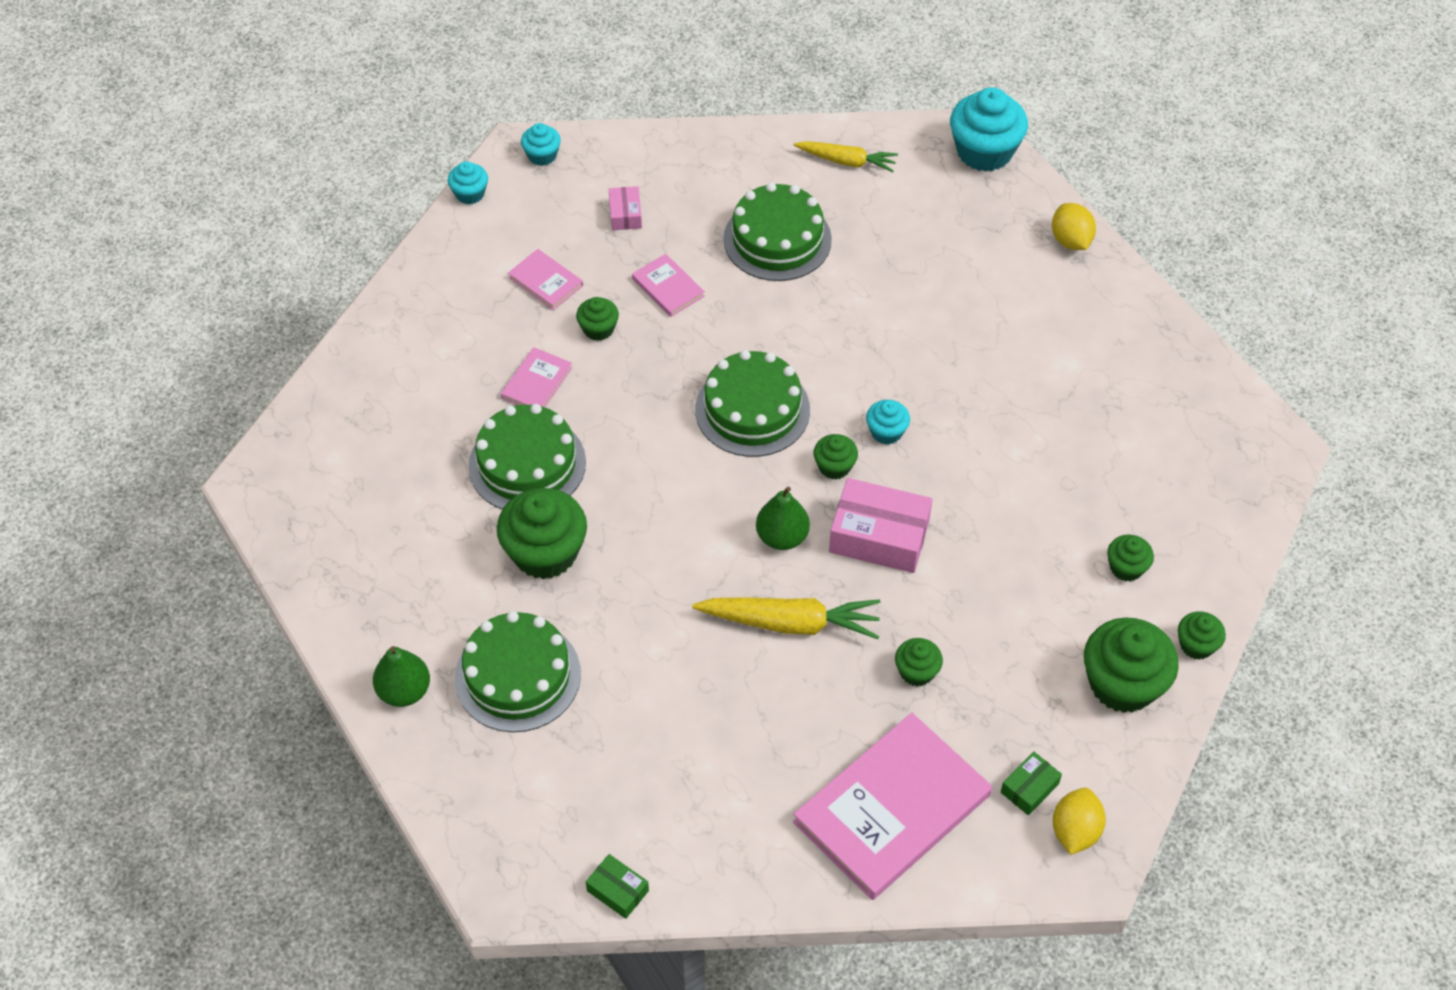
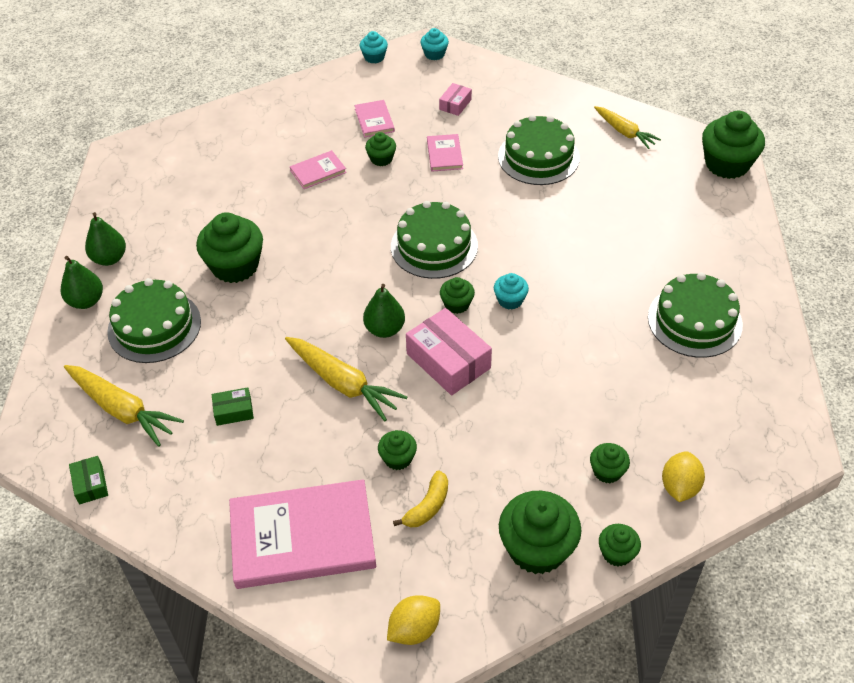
camera: 35 degrees right, 5 degrees down
green cake [468,404,586,509] -> green cake moved to [648,272,743,358]
turquoise cupcake [950,87,1028,172] -> green cupcake [702,111,765,179]
green box [1001,752,1062,815] -> green box moved to [212,387,254,426]
yellow lemon [1052,203,1096,250] -> yellow lemon moved to [662,451,705,502]
none -> yellow carrot [64,365,184,447]
none -> green pear [85,212,126,266]
none -> yellow banana [393,470,448,527]

